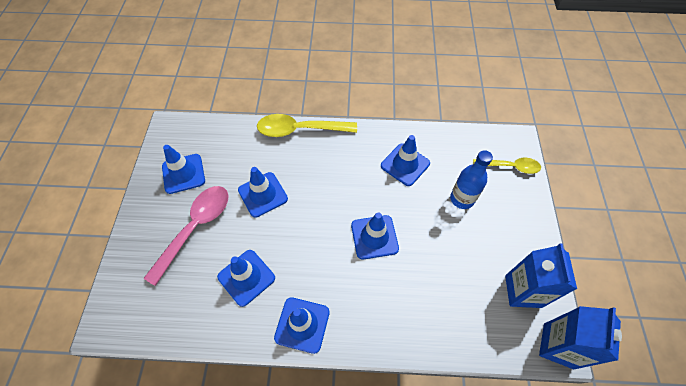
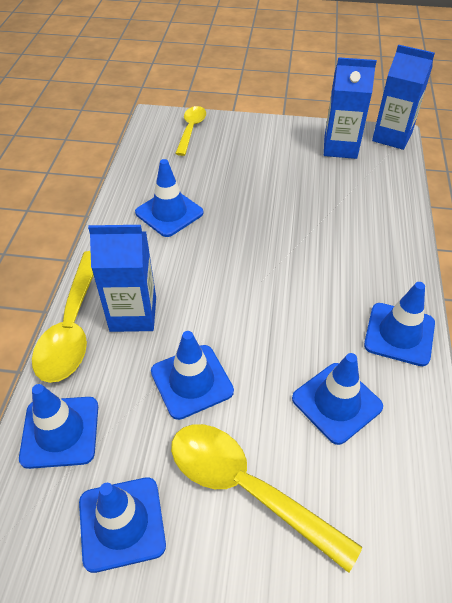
camera: 85 degrees left, 10 degrees down
pink spoon [144,186,228,286] -> yellow spoon [171,424,362,573]
blue traffic cone [351,212,399,260] -> blue traffic cone moved to [19,384,98,469]
blue bottle [450,150,493,209] -> none
none -> blue carton [88,225,156,332]

